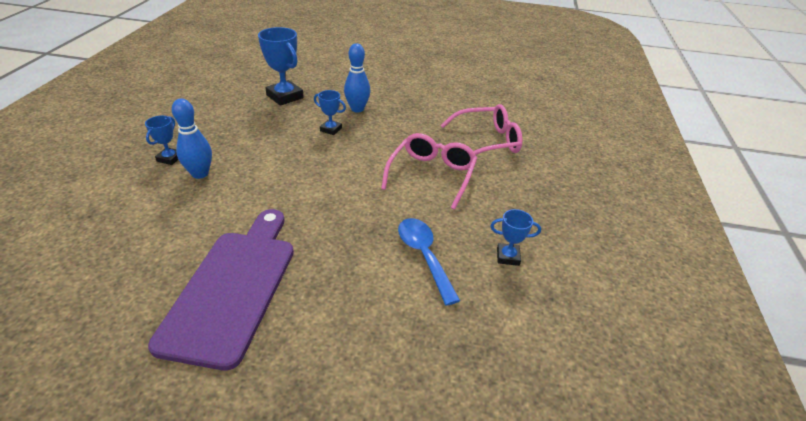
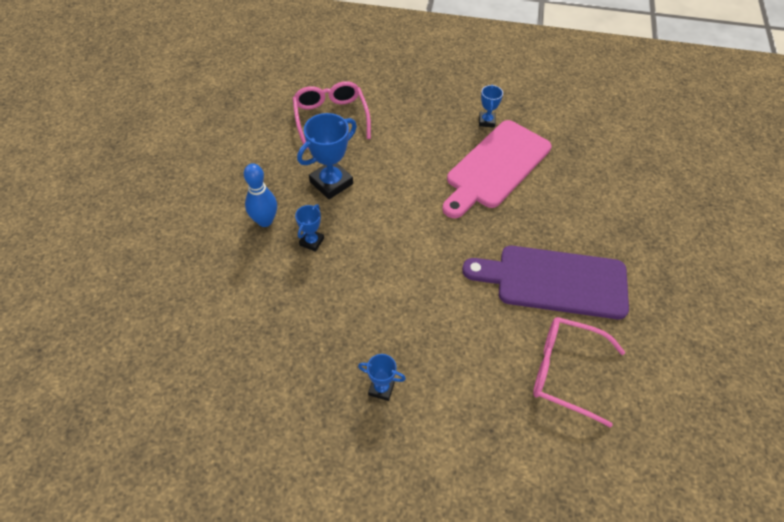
camera: 90 degrees left, 15 degrees up
blue bowling pin [172,99,212,179] -> none
blue trophy [258,27,304,106] -> blue trophy moved to [297,113,357,199]
pink glasses [381,133,477,210] -> pink glasses moved to [533,317,625,427]
blue spoon [398,218,460,306] -> pink cutting board [443,120,552,218]

